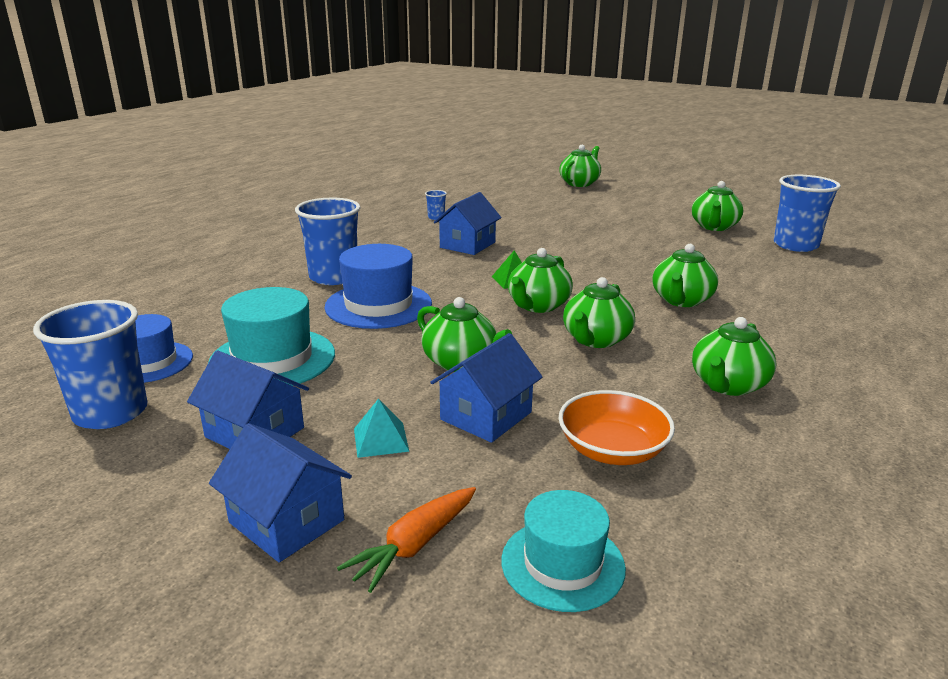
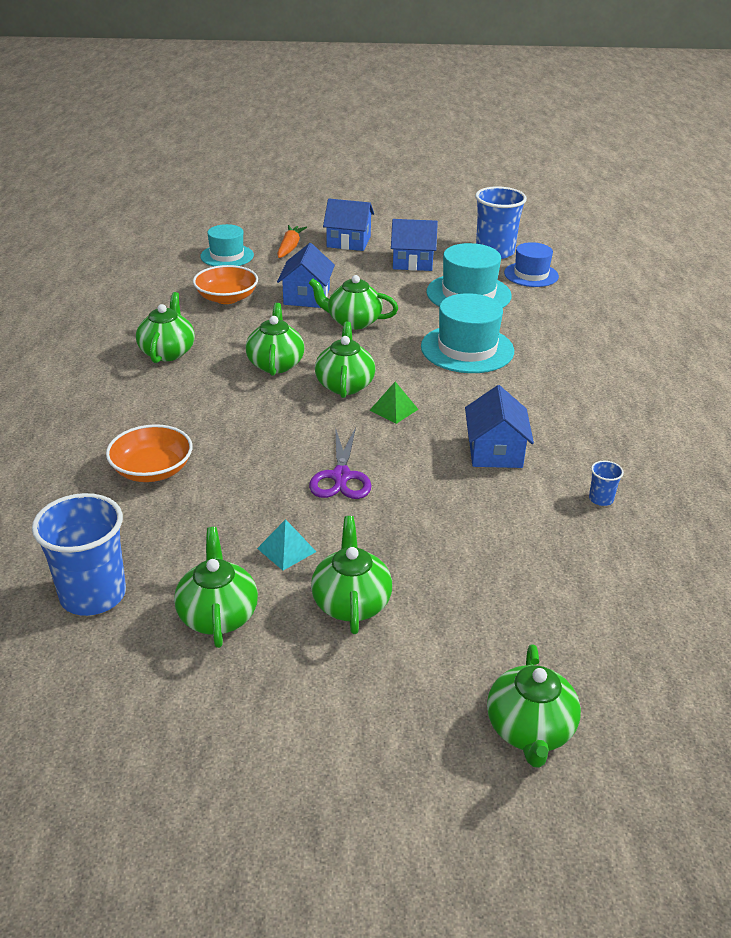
camera: 150 degrees right, 10 degrees up
blue cup [295,198,361,285] -> none
blue hat [325,244,432,329] -> turquoise hat [421,293,514,373]
turquoise pyramid [354,398,409,458] -> turquoise pyramid moved to [257,519,316,570]
green teapot [652,244,718,307] -> green teapot moved to [311,516,392,634]
none -> orange bowl [106,424,193,482]
none -> purple scissors [309,427,372,499]

